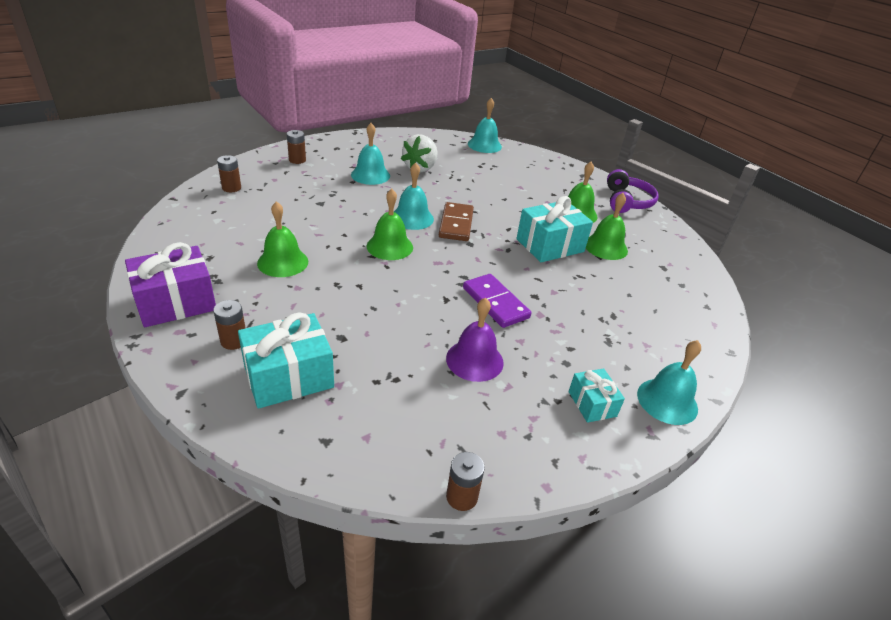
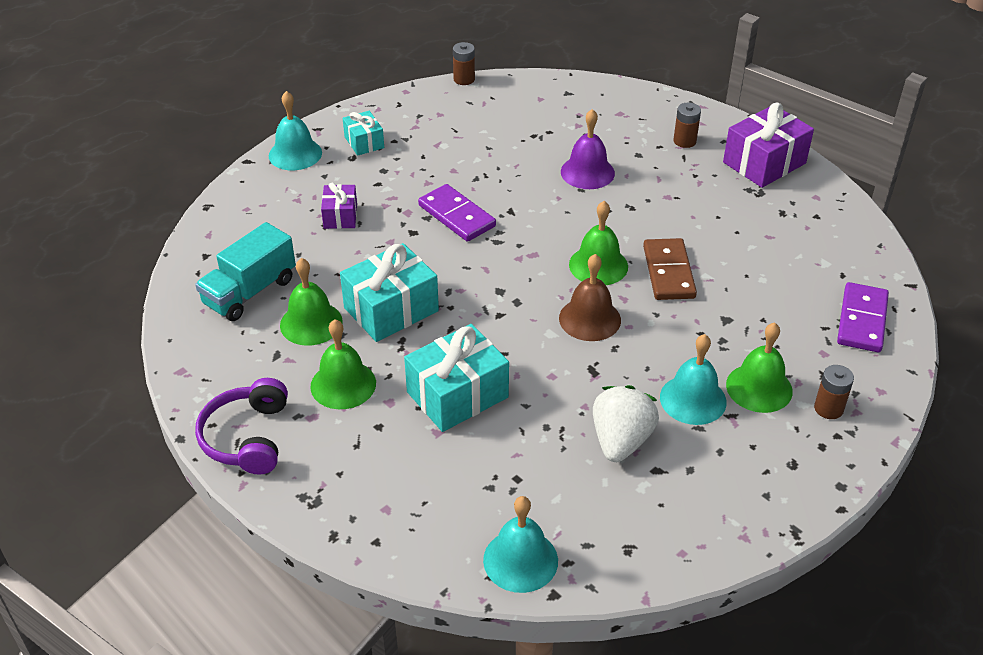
camera: 175 degrees right, 5 degrees up
brown battery [217,155,241,192] -> purple domino [837,282,889,352]
turquoise gift [238,313,334,409] -> turquoise gift moved to [404,324,509,432]
green bell [257,201,308,277] -> green bell moved to [726,322,793,413]
turquoise bell [394,163,434,230] -> brown bell [559,254,621,341]
brown domino [439,202,474,241] -> brown domino moved to [643,238,697,300]
purple bell [446,298,504,382] -> purple bell moved to [561,109,615,189]
none -> turquoise truck [195,222,296,321]
none -> purple gift [321,183,357,229]

